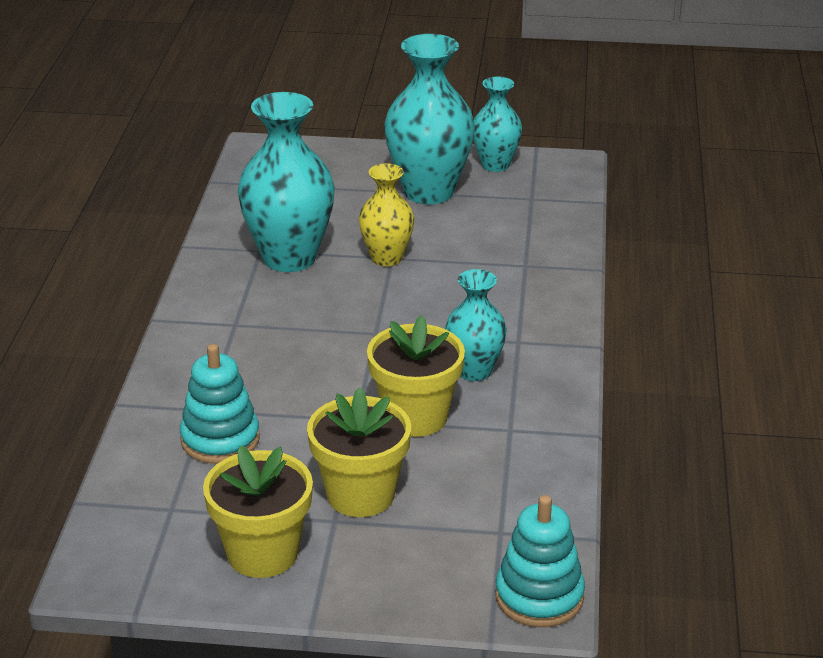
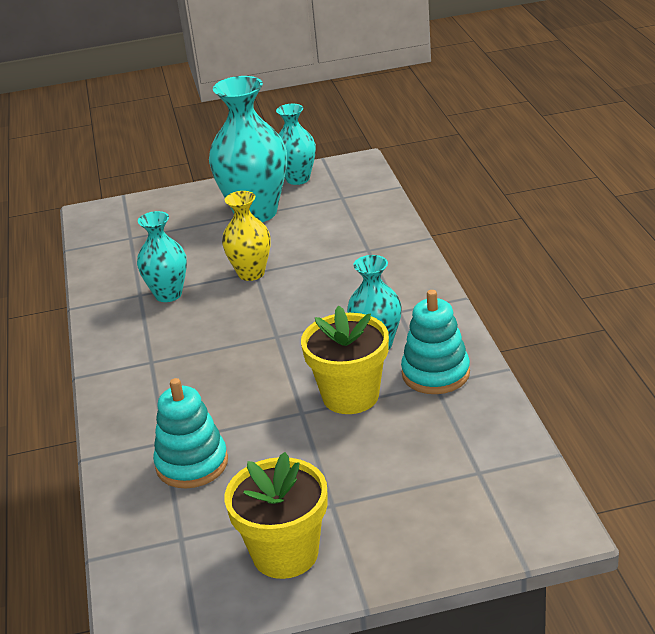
camera: 15 degrees left, 0 degrees up
turquoise vase [237,92,335,272] -> turquoise vase [137,211,187,302], size x0.58
yellow flower pot [307,387,411,517] -> none
turquoise stacking toy [495,495,585,627] -> turquoise stacking toy moved to [401,290,470,394]

